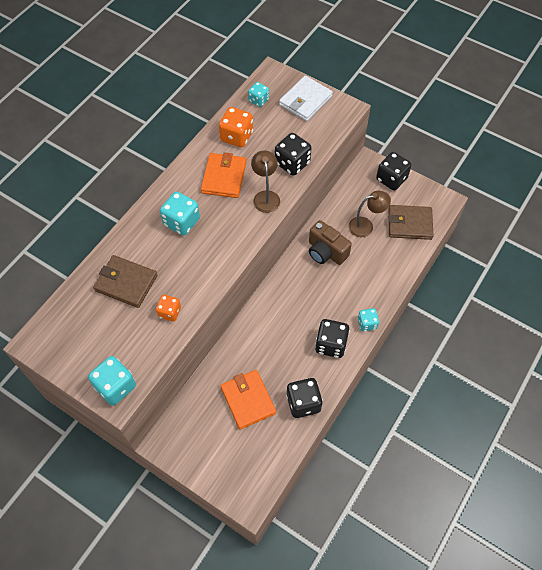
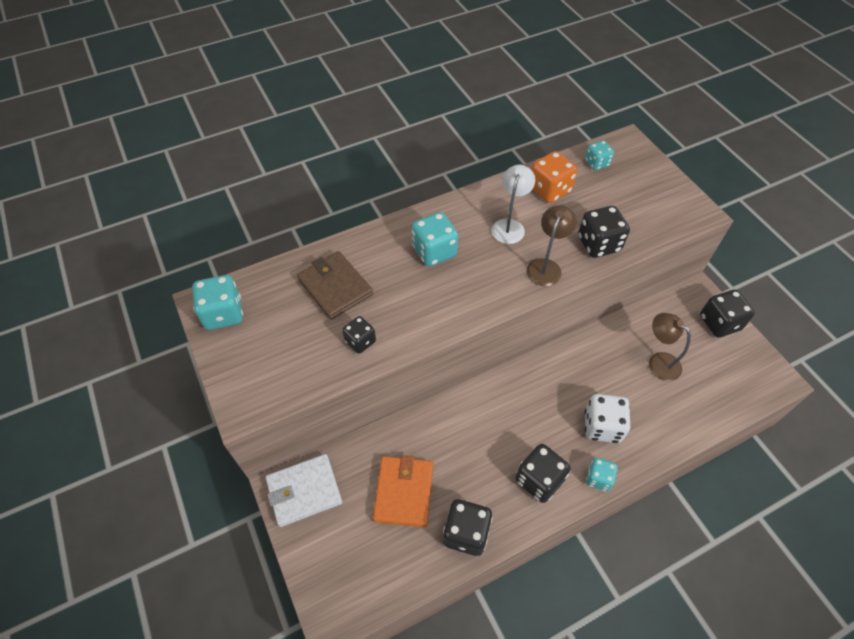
camera: 30 degrees right, 5 degrees down
turquoise dice [88,356,136,405] -> turquoise dice moved to [192,275,243,330]
orange dice [156,295,181,322] -> black dice [342,316,376,354]
orange wallet [201,152,246,198] -> white lamp [491,164,535,244]
white wallet [279,76,333,121] -> white wallet moved to [265,454,342,527]
brown camera [309,220,352,265] -> none
brown lamp [348,191,391,237] -> brown lamp turned 150 degrees counterclockwise [649,313,691,381]
brown wallet [388,205,434,240] -> none
none -> white dice [585,394,630,443]

